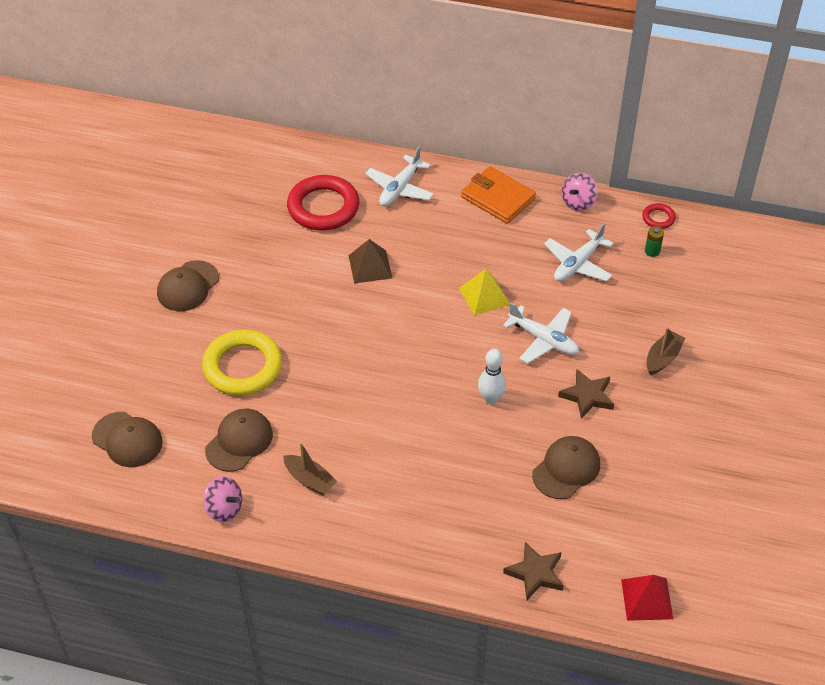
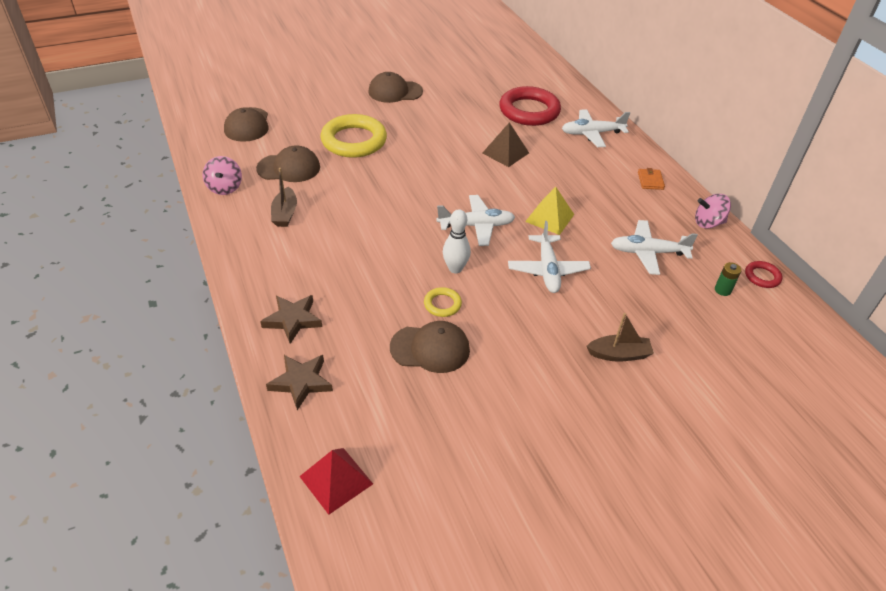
camera: 50 degrees right, 5 degrees down
orange wallet [461,166,536,224] -> orange wallet [638,168,665,190], size x0.49
brown star [558,369,614,419] -> brown star moved to [260,295,322,344]
none -> yellow ring [424,287,462,317]
none -> white plane [437,195,515,246]

